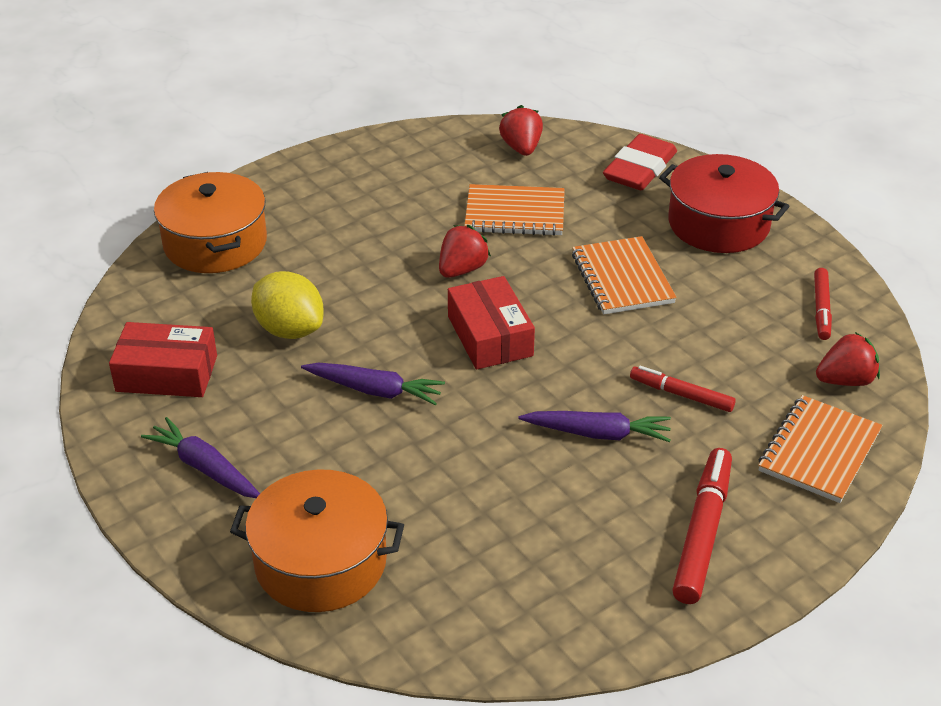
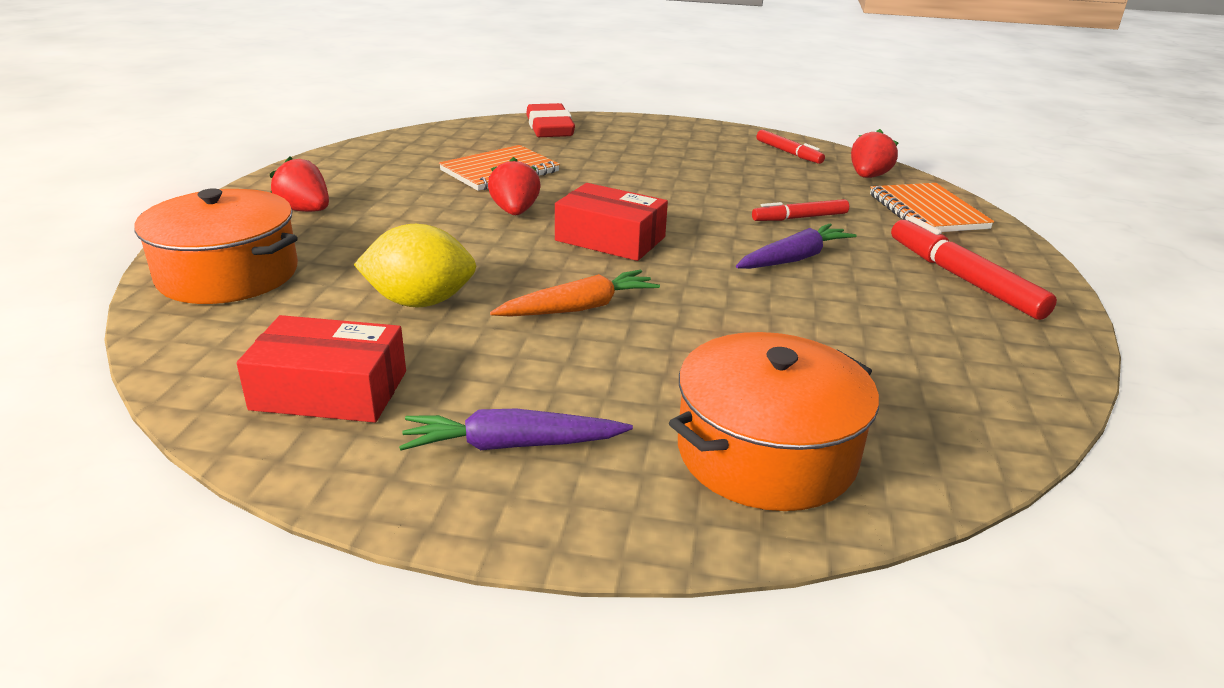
camera: 45 degrees left, 10 degrees down
red box [109,322,217,397] -> red box turned 45 degrees clockwise [236,315,406,423]
purple carrot [301,363,445,405] -> orange carrot [490,270,660,317]
red strawberry [499,105,543,156] -> red strawberry moved to [270,156,329,212]
orange notebook [572,236,677,314] -> none
red pot [659,154,789,253] -> none

